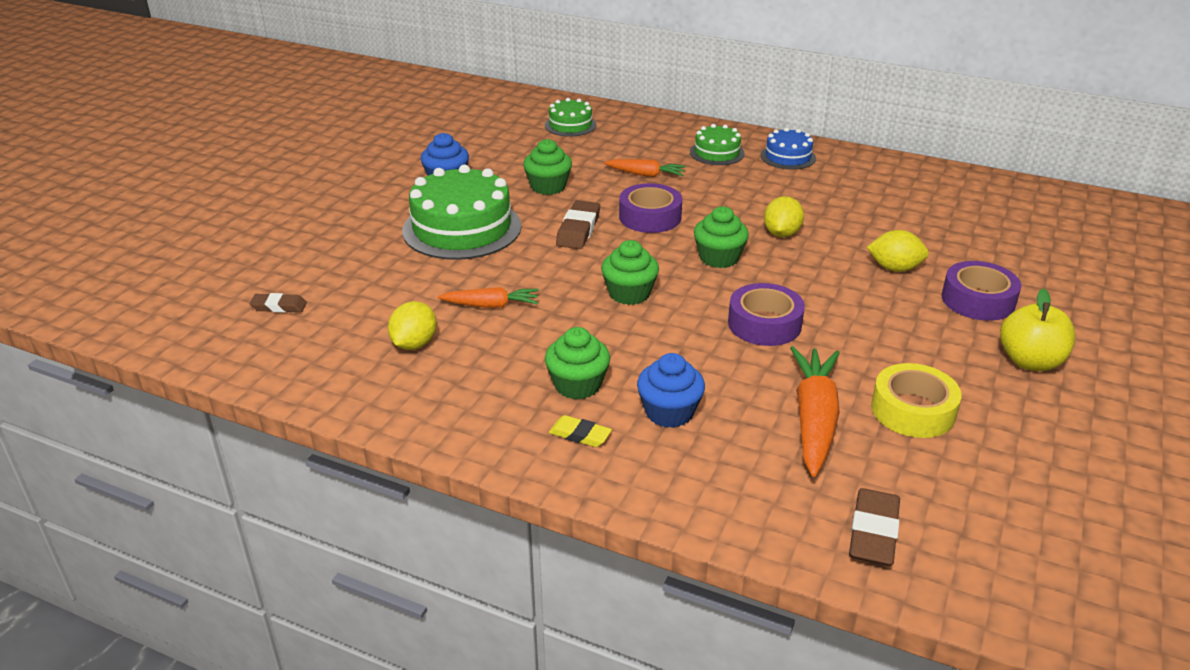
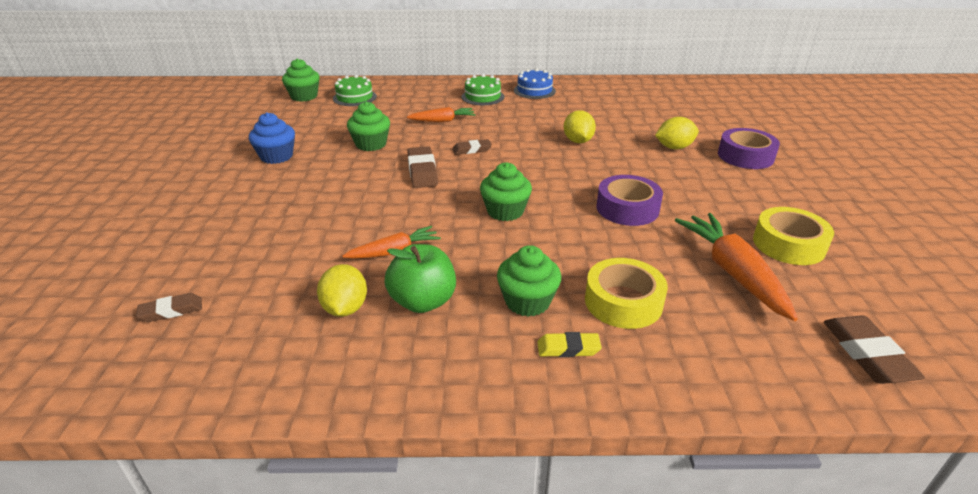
camera: 25 degrees left, 0 degrees up
green cake [402,165,521,260] -> none
purple tape [619,183,682,233] -> brown eraser [452,139,492,155]
blue cupcake [637,353,705,428] -> yellow tape [585,258,668,329]
green cupcake [694,206,749,268] -> green cupcake moved to [282,58,319,102]
yellow apple [1000,288,1075,371] -> none
none -> green apple [384,244,456,313]

